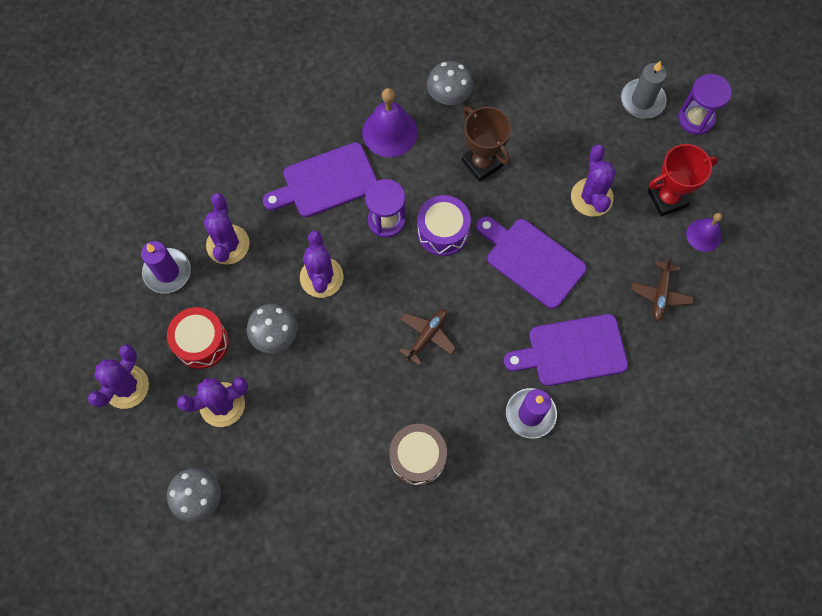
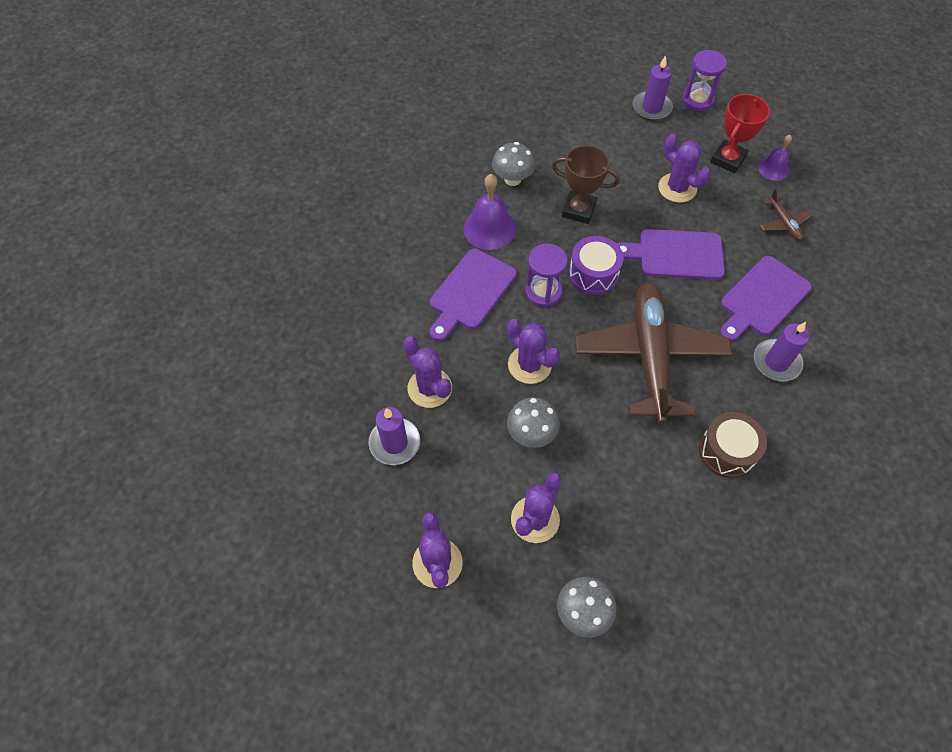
camera: 35 degrees left, 10 degrees down
red drum [167,307,229,369] -> none
brown plane [399,309,456,366] -> brown plane [576,282,732,424], size x2.46
grey candle [621,61,667,119] -> purple candle [633,56,673,121]

